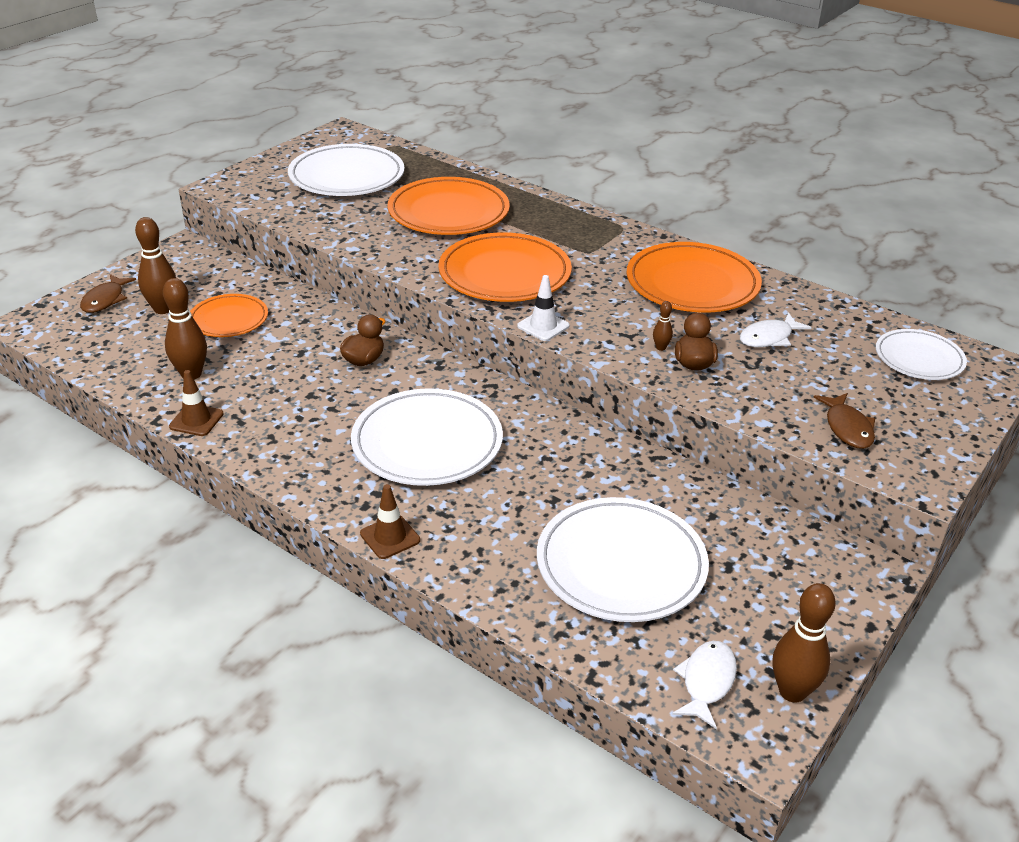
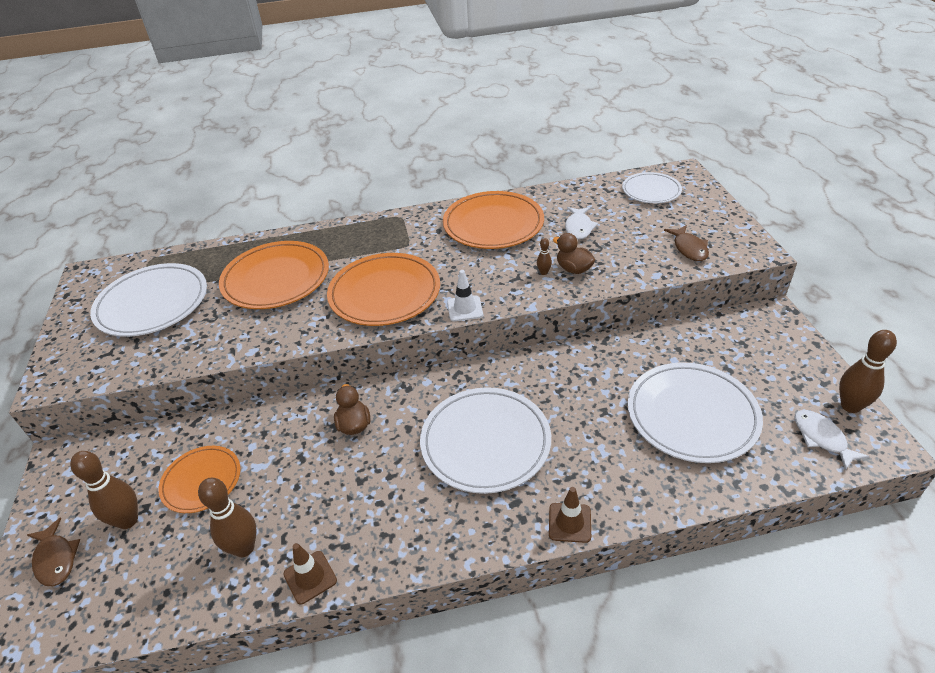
camera: 45 degrees left, 5 degrees up
brown fish [813,393,875,449] -> brown fish turned 45 degrees clockwise [664,225,709,261]

